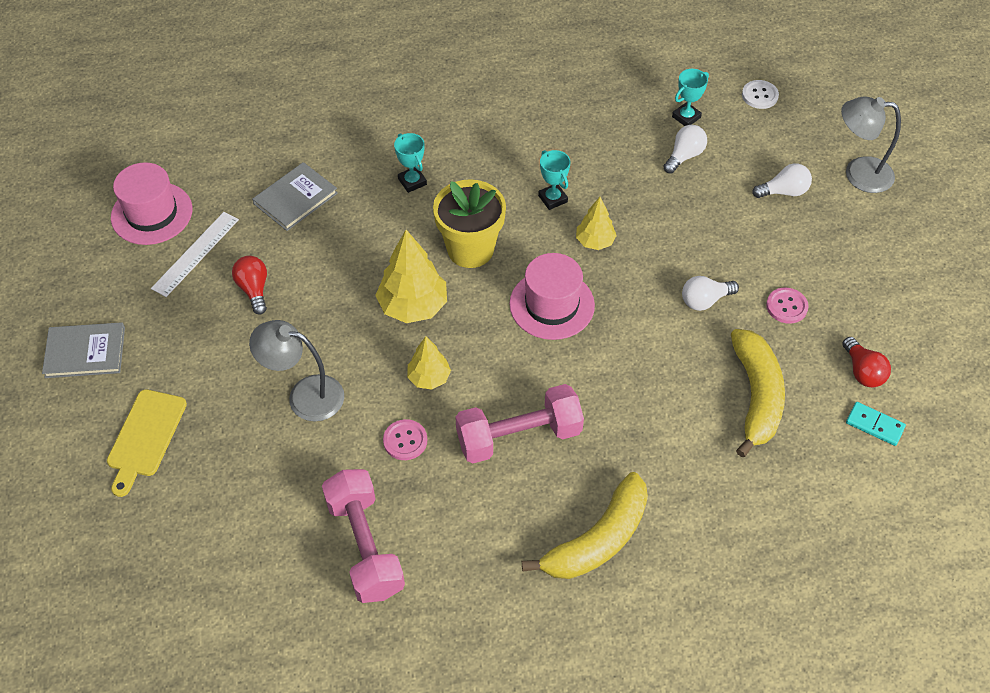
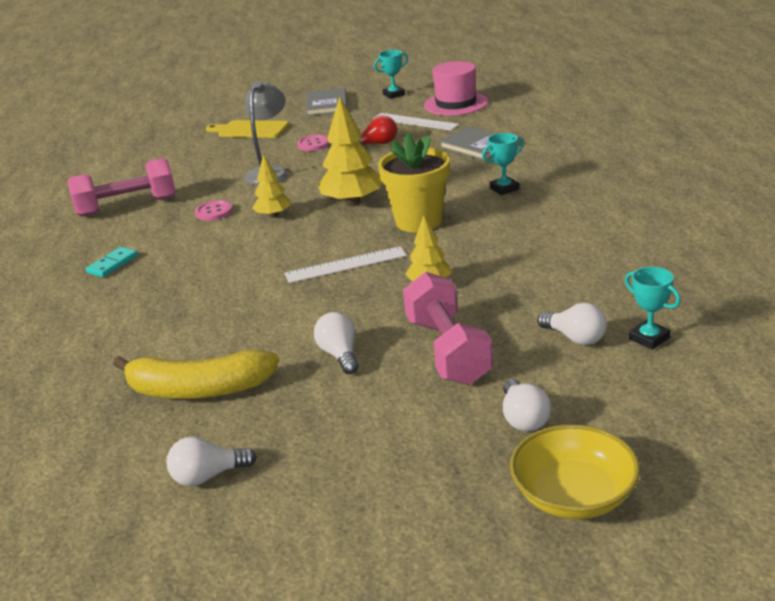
camera: 95 degrees right, 25 degrees down
pink dumbbell [455,384,584,463] -> pink dumbbell moved to [403,272,493,385]
pink hat [509,253,595,340] -> white ruler [284,246,407,283]
yellow banana [522,472,648,579] -> none
turquoise trophy [538,150,571,210] -> turquoise trophy moved to [374,50,408,99]
white button [742,80,779,109] -> none
pink button [766,287,809,324] -> pink button moved to [297,135,330,151]
grey lamp [841,96,901,193] -> yellow bowl [510,424,640,519]
red light bulb [842,337,891,387] -> white light bulb [167,437,257,486]
turquoise domino [846,402,906,446] -> turquoise domino moved to [86,247,138,277]

